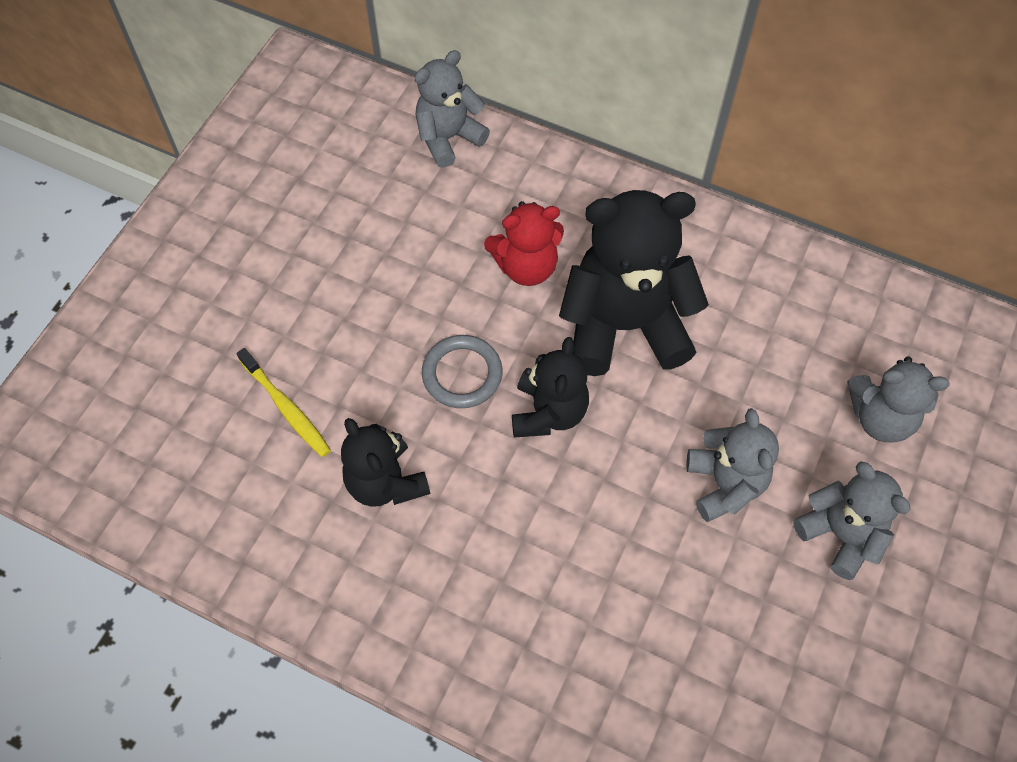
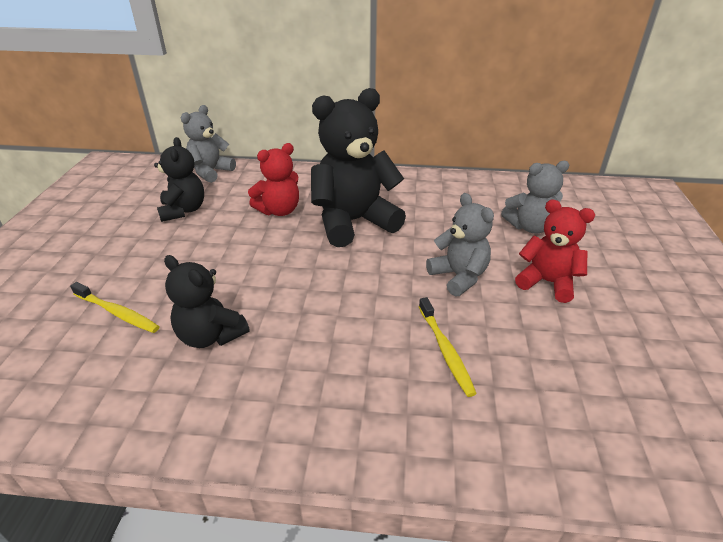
camera: 20 degrees left, 25 degrees down
grey ring [422,335,502,408] -> none
black teddy bear [512,337,589,438] -> black teddy bear moved to [154,137,204,222]
grey teddy bear [793,461,911,580] -> red teddy bear [515,199,595,303]
none -> yellow toothbrush [419,297,477,397]

